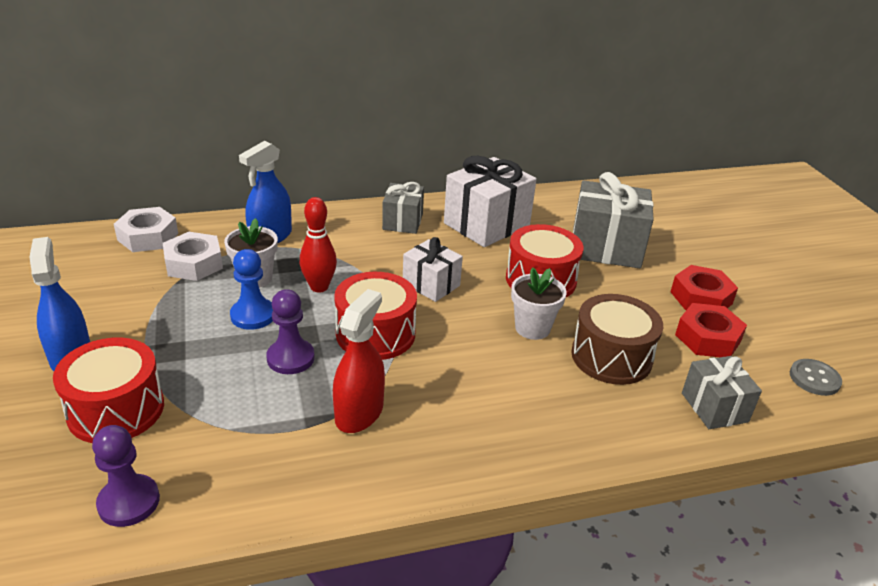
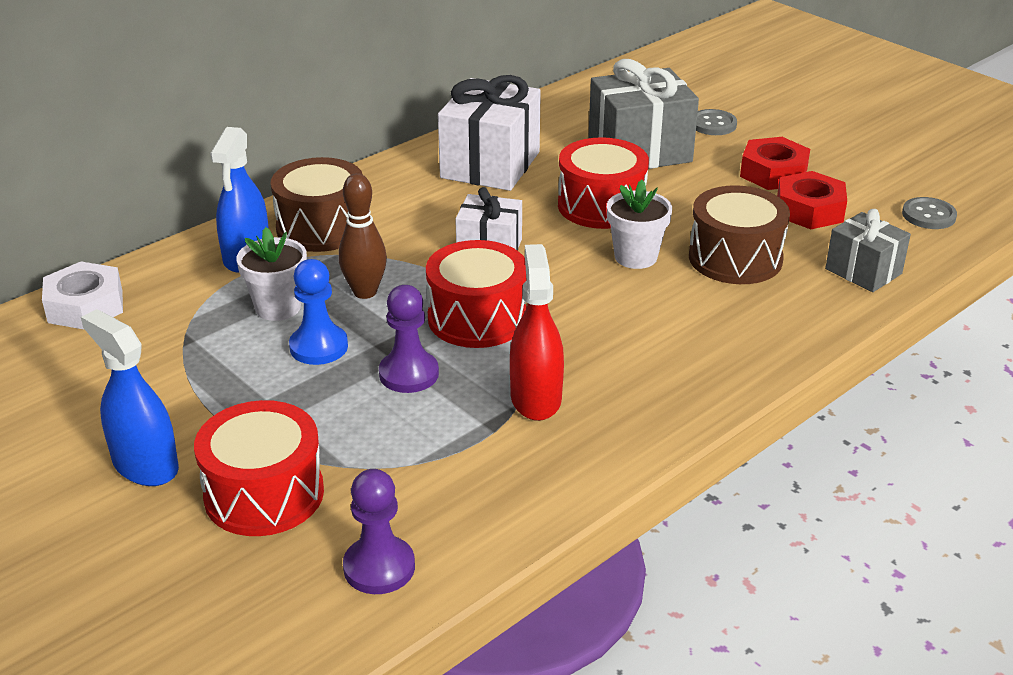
camera: 25 degrees left, 0 degrees up
white nut [163,232,223,281] -> none
red bowling pin [300,197,337,293] -> brown bowling pin [338,173,387,299]
grey gift [382,182,424,234] -> none
none -> brown drum [271,157,363,252]
none -> grey button [696,109,737,135]

